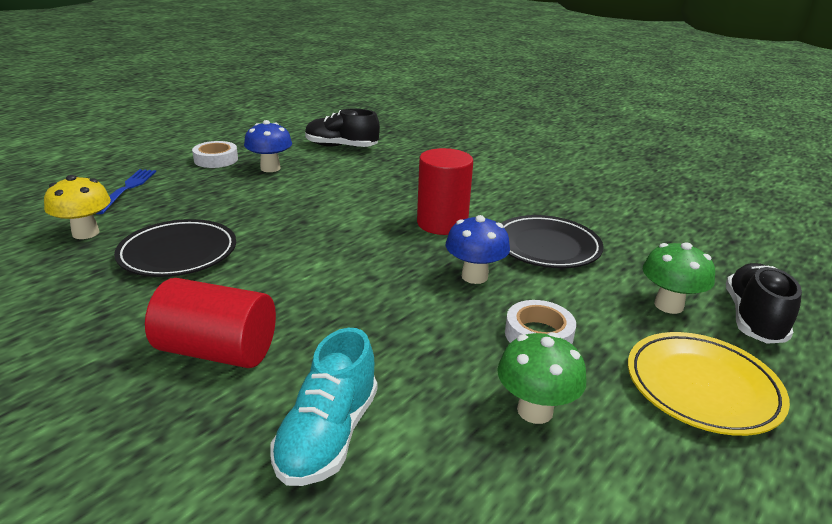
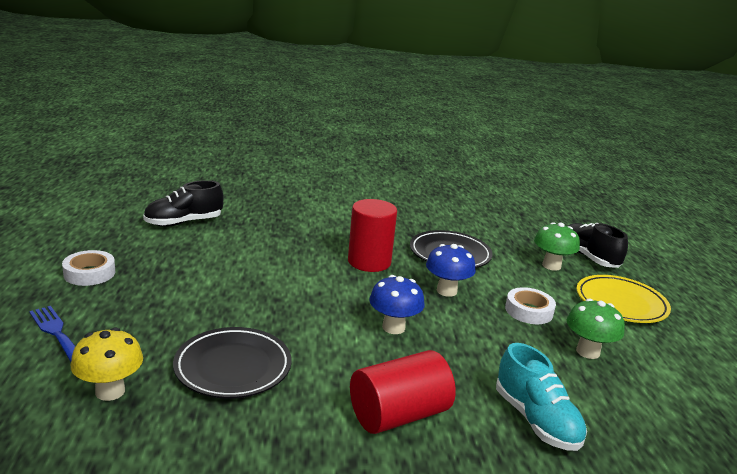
camera: 45 degrees left, 5 degrees down
blue mushroom [244,120,292,172] -> blue mushroom moved to [369,275,425,334]

